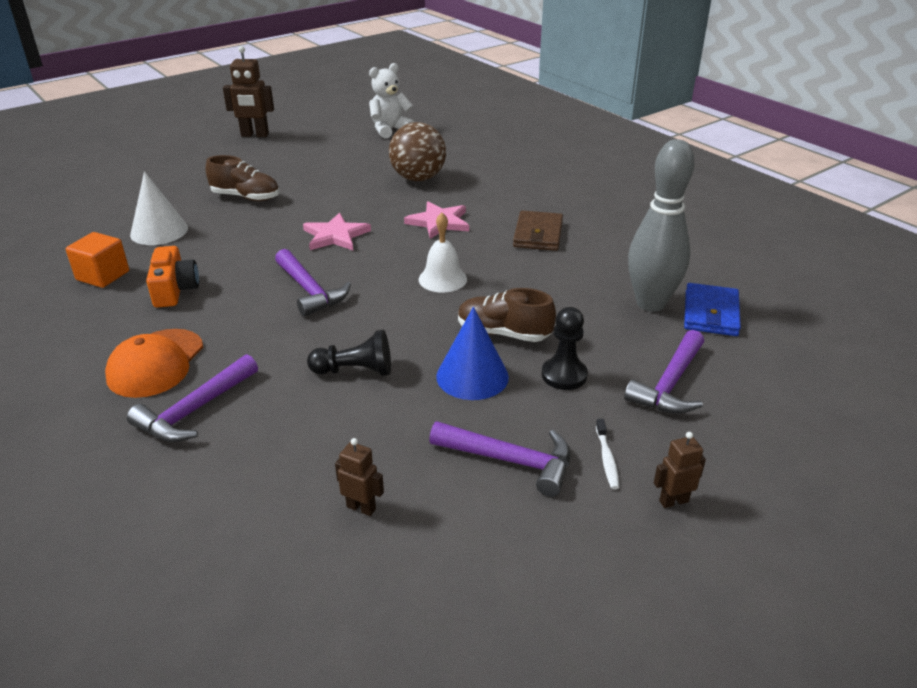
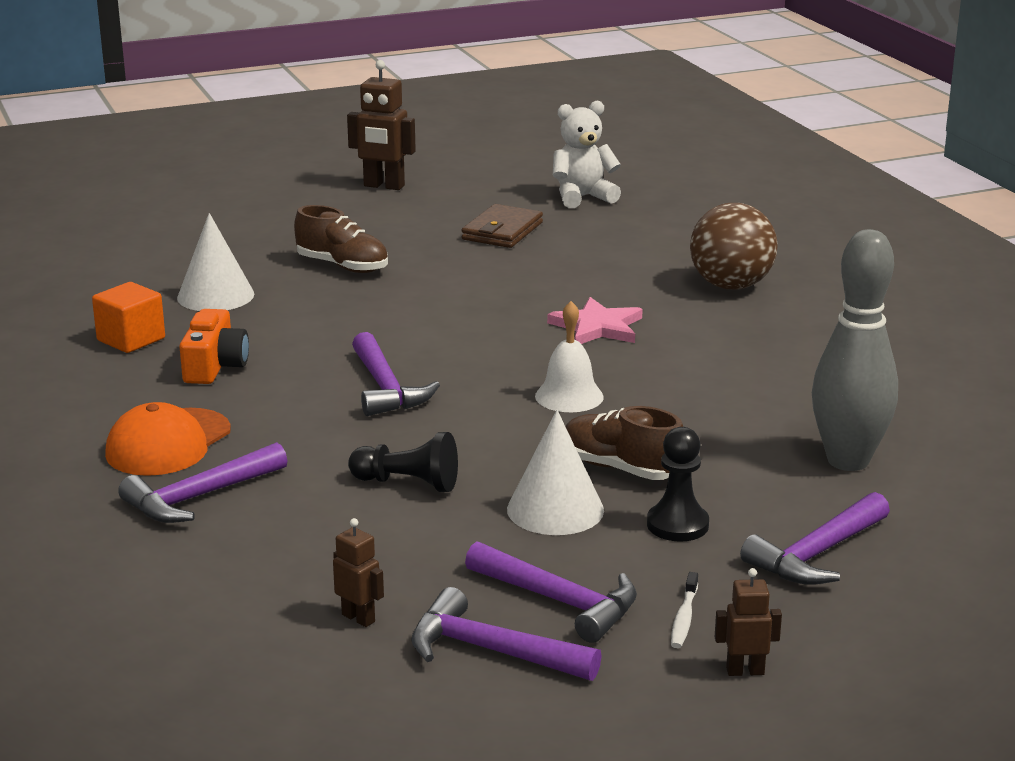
camera: 15 degrees right, 10 degrees down
pink star [303,213,371,250] -> none
brown ball [389,122,446,181] -> brown ball moved to [690,203,778,290]
blue cone [436,307,509,400] -> white cone [507,410,604,535]
brown wallet [513,211,563,251] -> brown wallet moved to [462,204,543,248]
blue wallet [684,283,741,336] -> none
none -> purple hammer [411,587,602,681]

